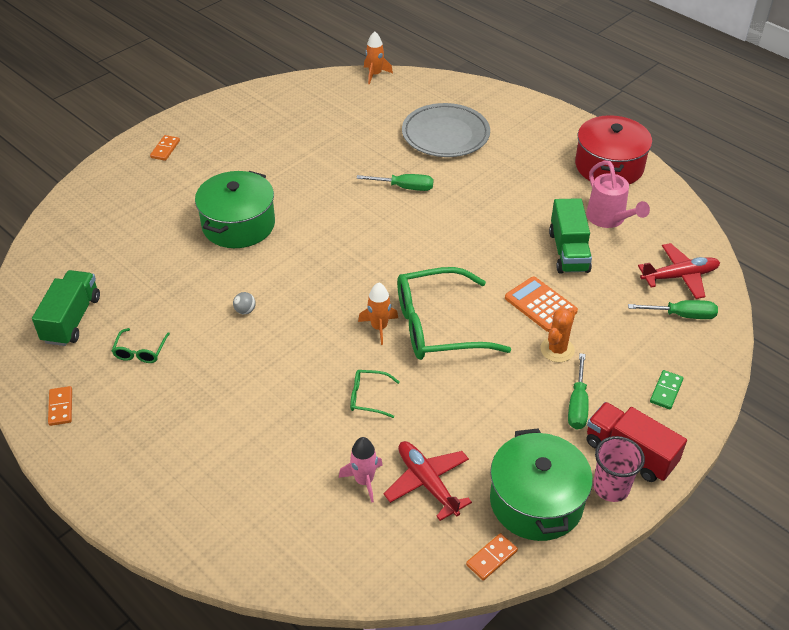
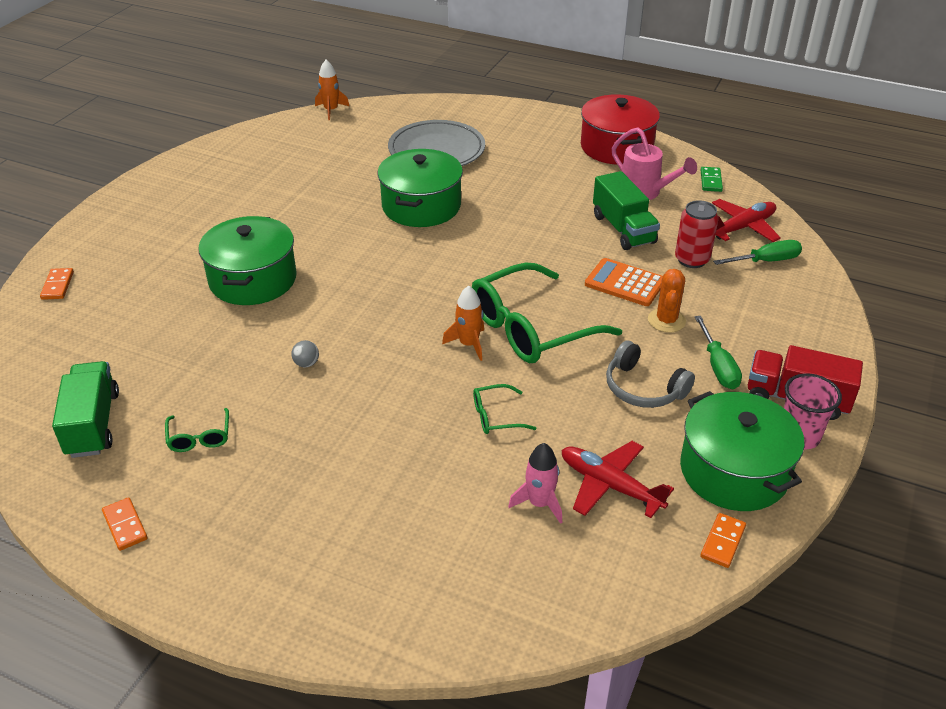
camera: 20 degrees left, 5 degrees down
orange domino [150,135,180,161] -> orange domino moved to [40,268,74,300]
green screwdriver [356,174,433,191] -> green pot [378,149,463,227]
green domino [650,370,684,410] -> green domino moved to [701,167,723,192]
none -> grey headphones [606,341,695,408]
none -> red can [675,200,719,268]

